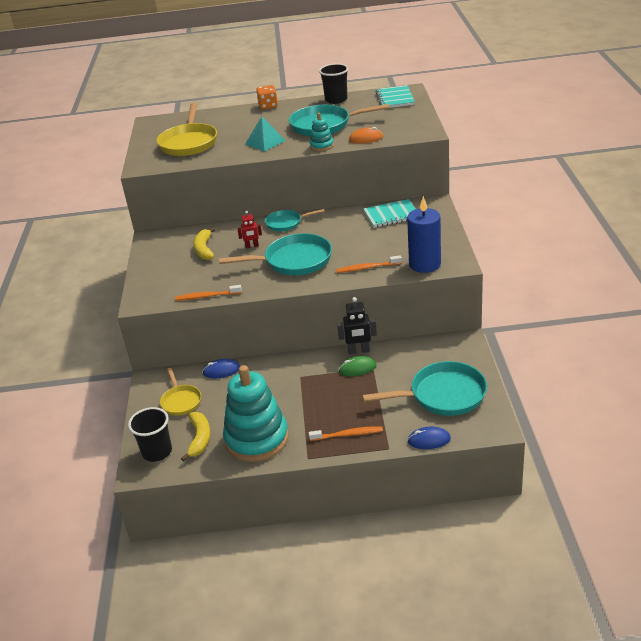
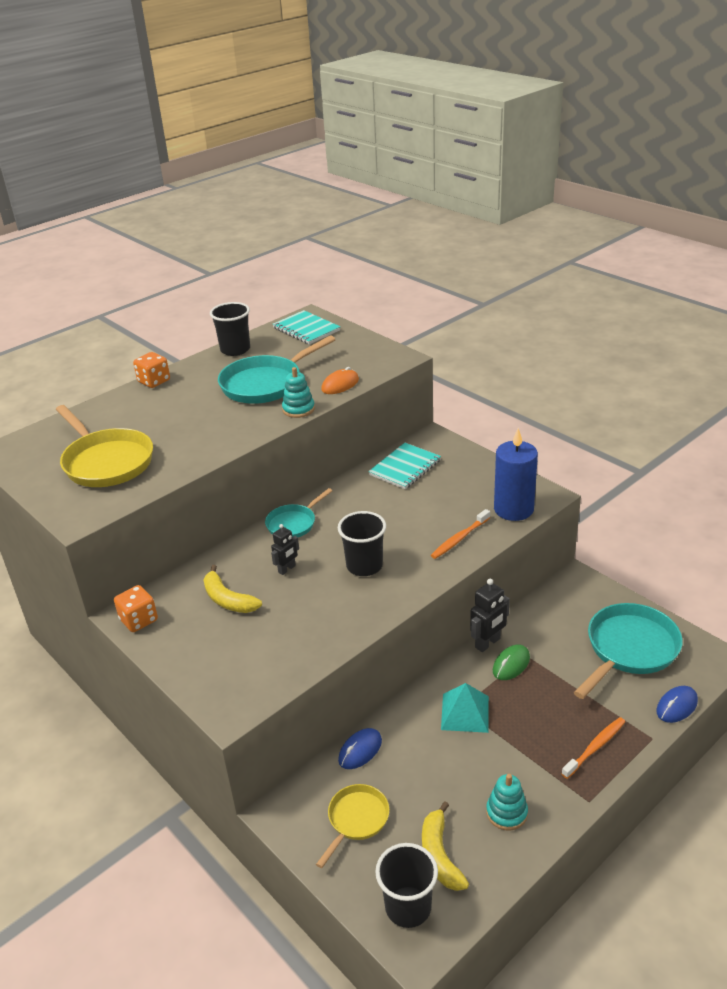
camera: 40 degrees left, 0 degrees up
yellow pan [160,368,201,416] -> yellow pan turned 90 degrees counterclockwise [316,784,390,868]
orange toothbrush [175,285,242,301] -> none
yellow banana [181,412,210,462] -> yellow banana turned 150 degrees counterclockwise [422,801,469,891]
turquoise pan [219,233,332,275] -> black cup [338,511,386,576]
turquoise stacking toy [223,365,289,462] -> turquoise stacking toy [486,774,528,831], size x0.45
red robot [237,211,262,248] -> black robot [271,524,299,575]
turquoise pyramid [245,116,286,152] -> turquoise pyramid moved to [441,683,489,733]
none -> orange dice [114,585,158,632]

